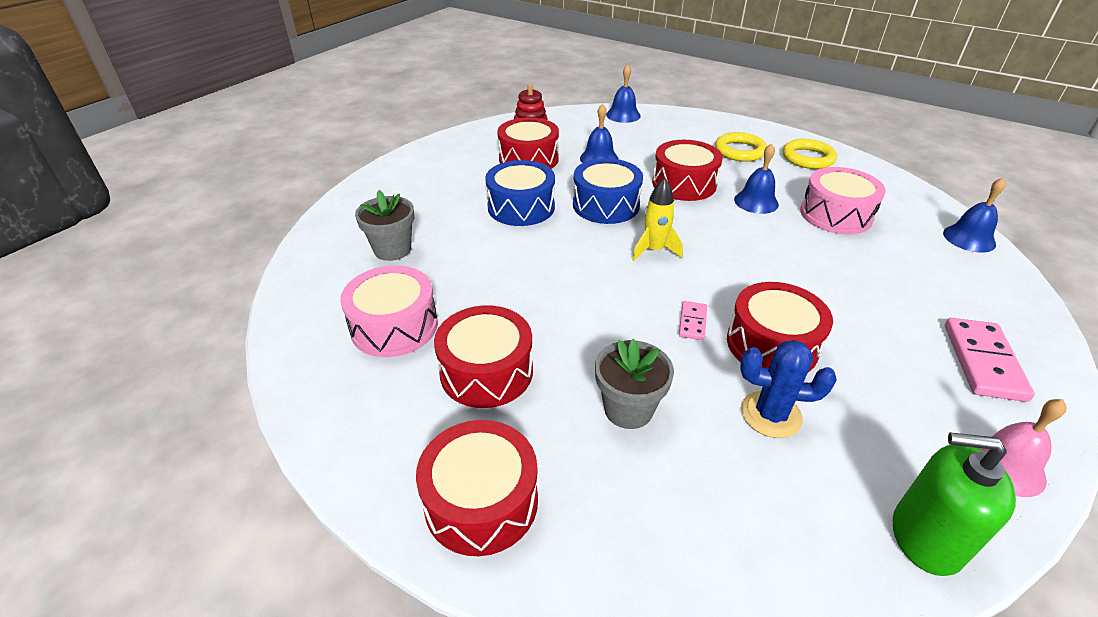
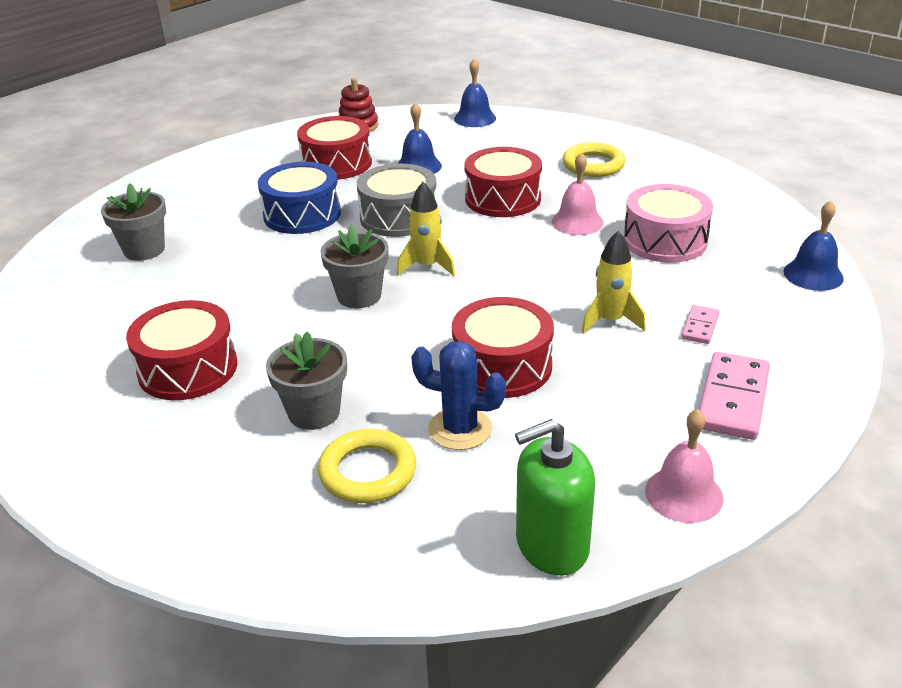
camera: 10 degrees right, 5 degrees down
pink drum [340,265,438,357] -> none
red drum [416,420,538,556] -> none
blue drum [573,158,643,224] -> grey drum [357,164,437,237]
pink domino [679,301,707,340] -> pink domino moved to [682,305,719,344]
blue bell [734,143,779,214] -> pink bell [551,152,604,235]
yellow ring [783,139,837,169] -> yellow ring moved to [318,429,416,503]
green soap dispenser [893,432,1016,576] -> green soap dispenser turned 45 degrees counterclockwise [515,419,595,575]
none -> grey flower pot [320,225,389,308]
none -> yellow rocket [581,231,646,334]

